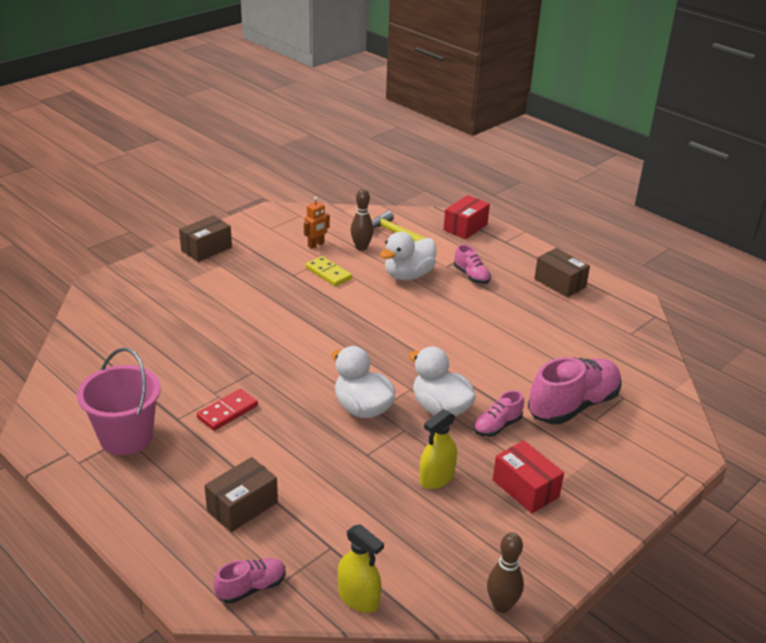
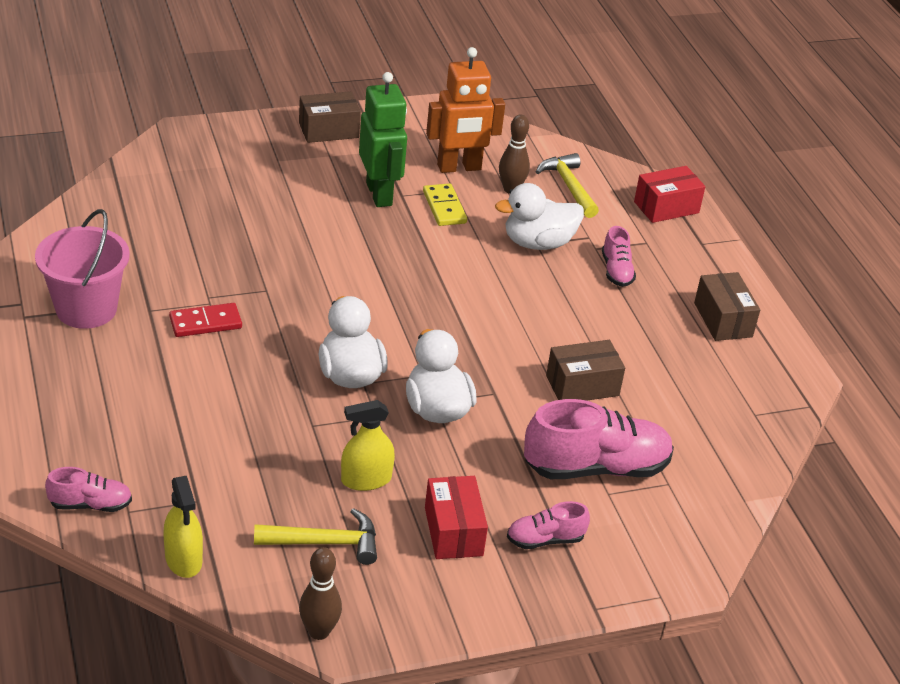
camera: 25 degrees right, 5 degrees up
brown box [204,457,278,532] -> brown box moved to [546,340,625,401]
orange robot [304,197,330,249] -> orange robot [426,47,505,173], size x1.92
pink shoe [474,390,524,437] -> pink shoe moved to [507,501,590,549]
none -> yellow hammer [254,508,377,565]
none -> green robot [359,72,407,207]

